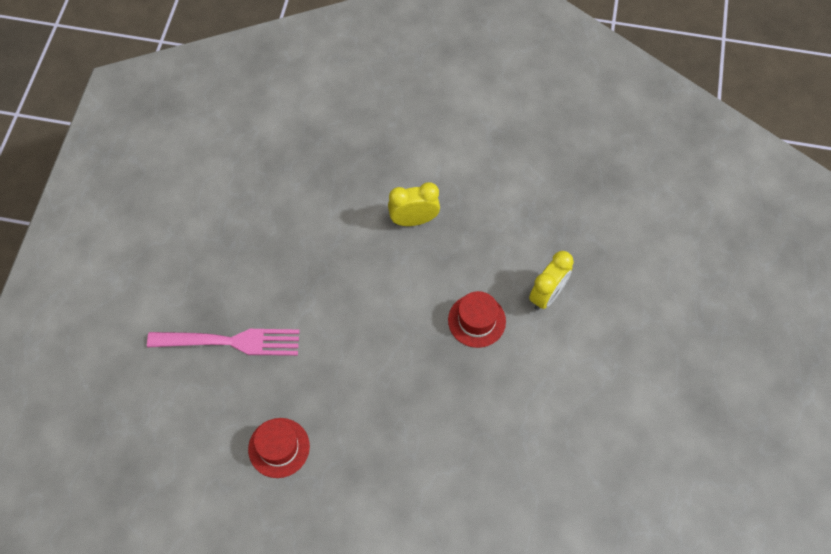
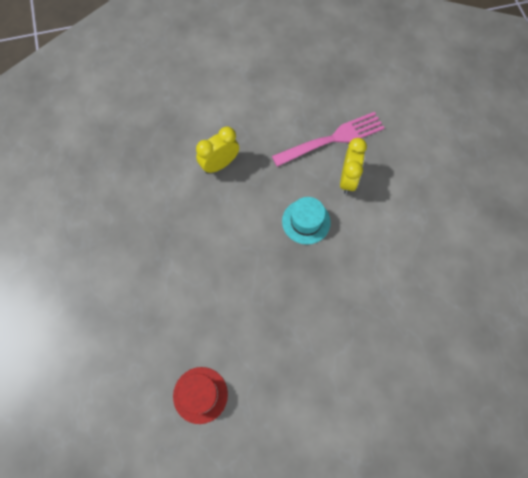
camera: 25 degrees left, 5 degrees up
pink fork [147,329,300,356] -> pink fork moved to [272,112,385,167]
red hat [448,291,506,348] -> turquoise hat [282,197,331,245]

